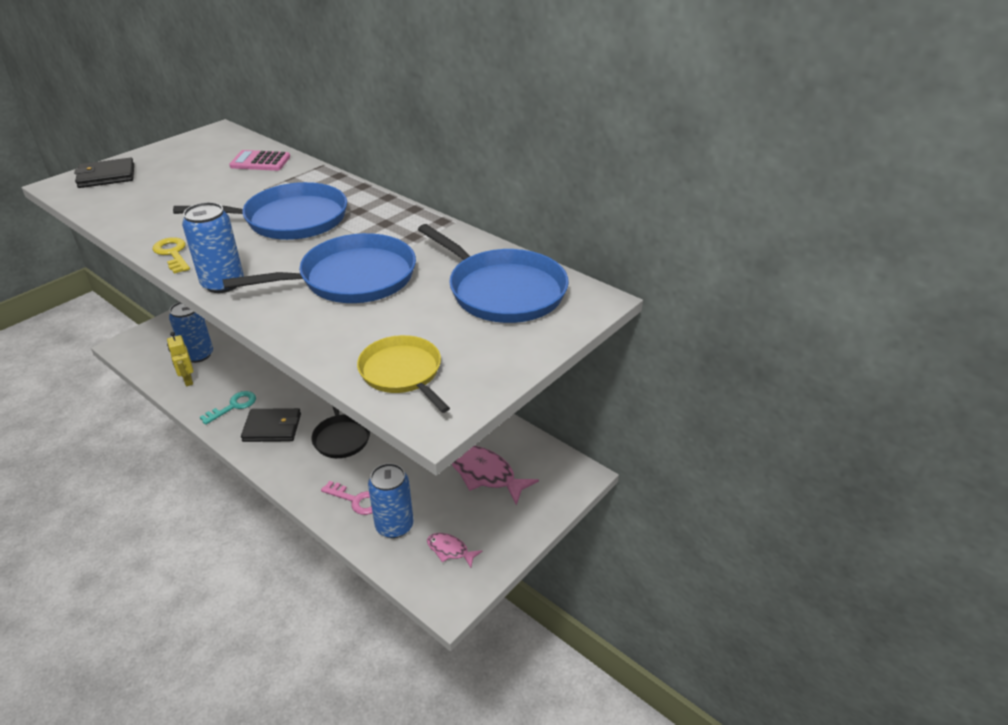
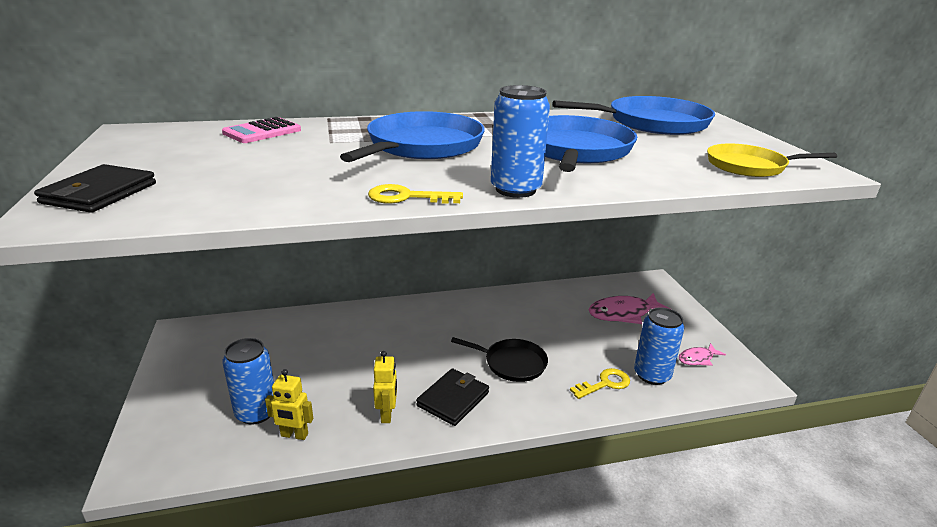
camera: 55 degrees left, 10 degrees down
turquoise key [200,391,256,425] -> yellow robot [373,351,397,423]
pink key [321,481,372,515] -> yellow key [570,368,630,399]

